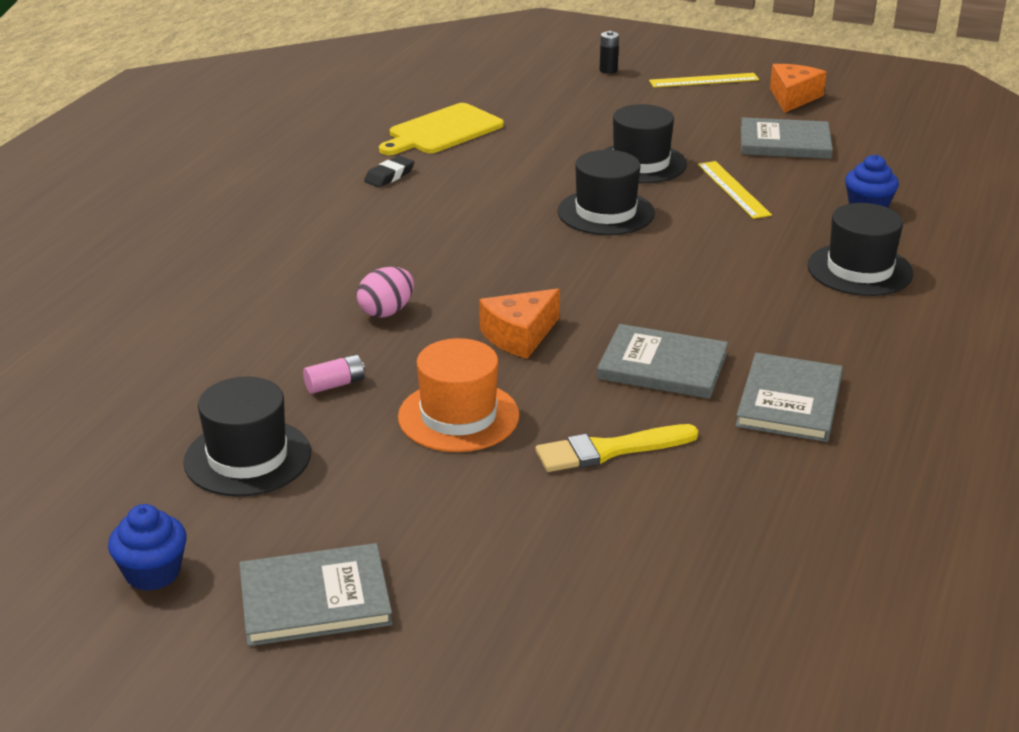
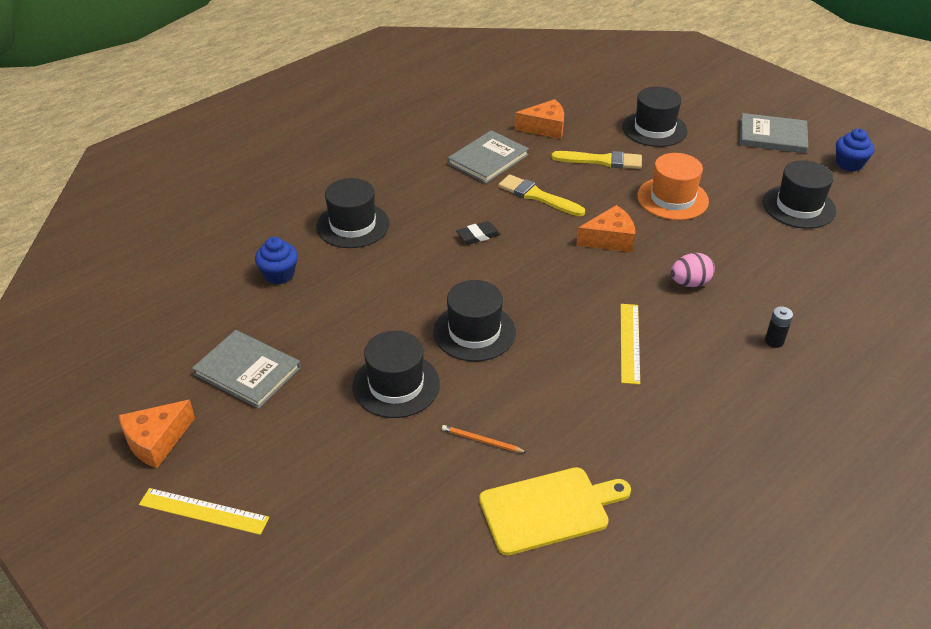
camera: 155 degrees left, 10 degrees up
pink battery [303,354,365,394] -> none
black eraser [364,156,414,187] -> black eraser moved to [456,221,501,244]
grey book [597,324,728,399] -> yellow brush [498,174,585,216]
black battery [599,31,619,74] -> black battery moved to [765,306,793,348]
yellow ruler [698,161,772,219] -> yellow ruler moved to [621,304,640,385]
none -> orange pencil [442,425,527,453]
none -> orange cheese [515,99,564,139]
none -> black hat [622,86,687,147]

